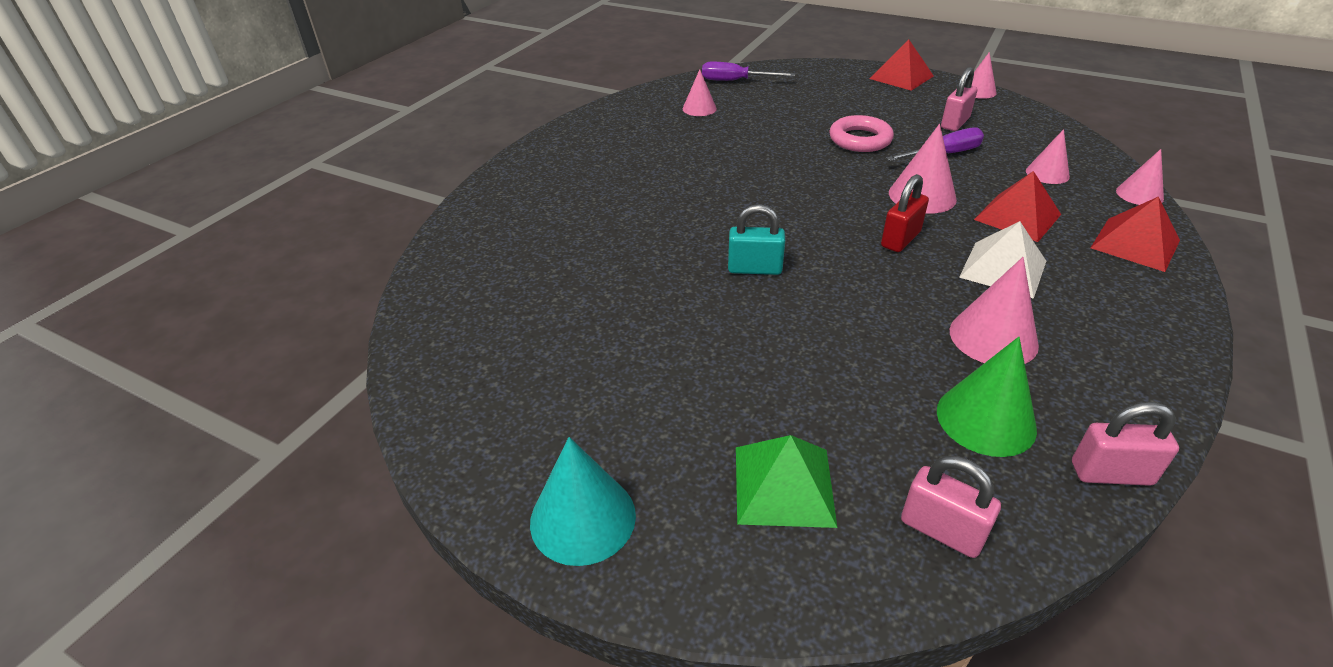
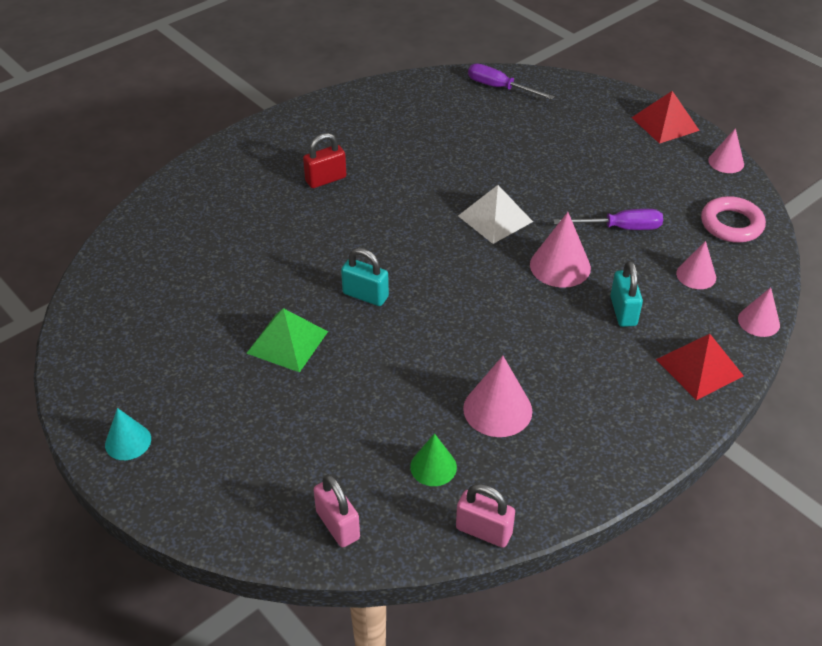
camera: 20 degrees right, 5 degrees up
turquoise cone [530,437,636,566] -> turquoise cone [105,408,151,460], size x0.64
pink cone [683,69,717,116] -> none
green pyramid [736,435,837,528] -> green pyramid moved to [246,308,328,372]
pink ring [829,115,894,152] -> pink ring moved to [701,196,766,243]
red padlock [881,174,929,252] -> red padlock moved to [303,133,347,188]
green cone [937,337,1037,457] -> green cone [410,433,457,486], size x0.64
pink padlock [941,67,977,131] -> none
white pyramid [959,221,1046,299] -> white pyramid moved to [458,185,533,244]
red pyramid [974,171,1061,242] -> turquoise padlock [610,261,643,327]

